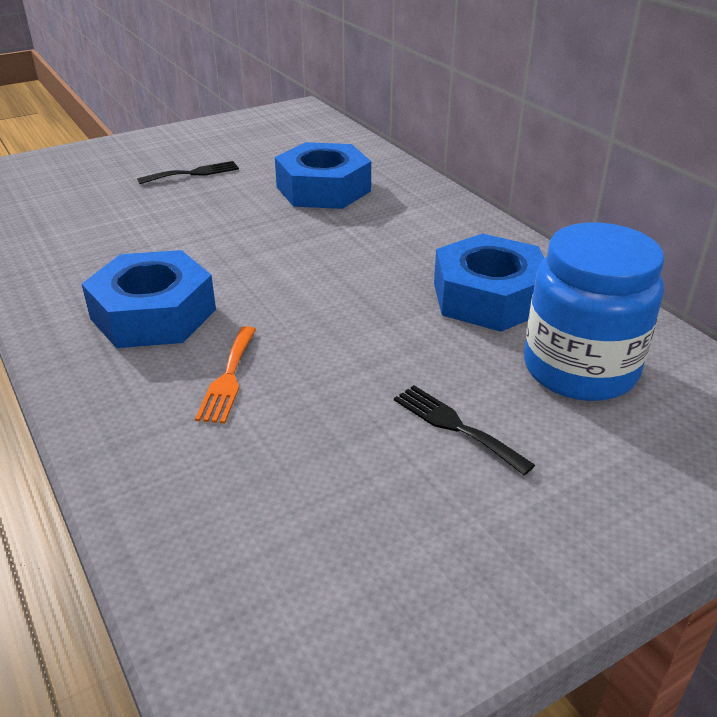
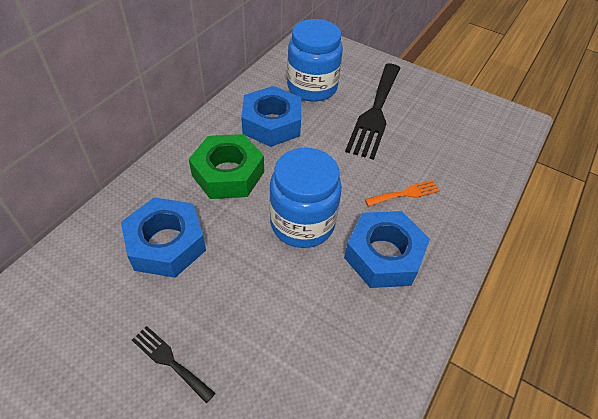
camera: 120 degrees left, 15 degrees up
black fork [394,385,535,475] -> black fork [345,64,400,160], size x2.11
none -> green nut [189,134,264,199]
none -> blue jar [269,148,342,248]

